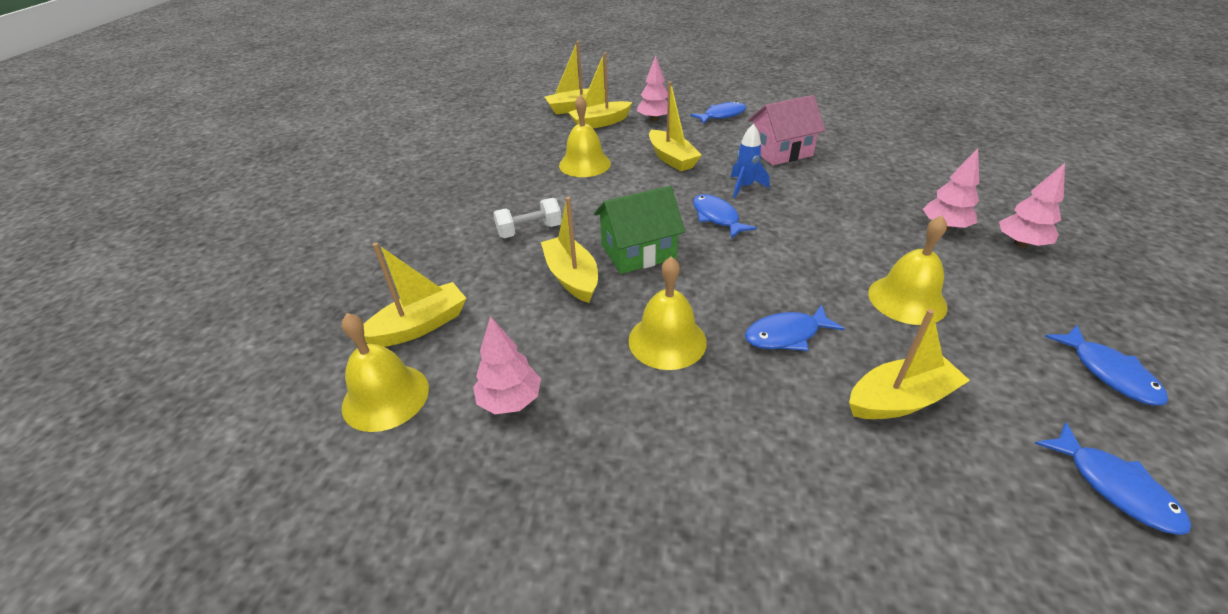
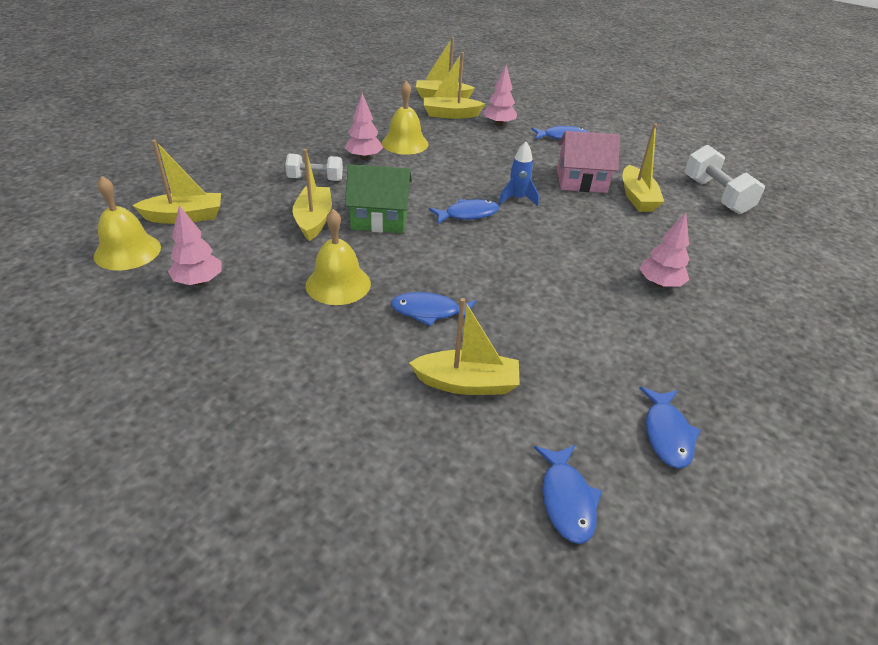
camera: 20 degrees right, 0 degrees up
yellow boat [649,81,702,171] -> yellow boat moved to [622,123,664,212]
blue fish [693,194,757,239] -> blue fish turned 75 degrees clockwise [429,199,499,224]
yellow bell [868,216,948,325] -> none
pink tree [999,163,1065,248] -> pink tree moved to [345,93,383,160]
none -> white dumbbell [685,145,765,214]

